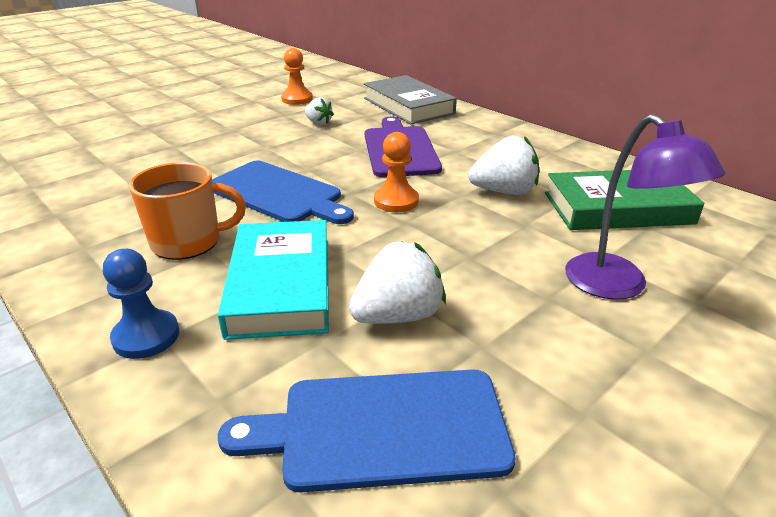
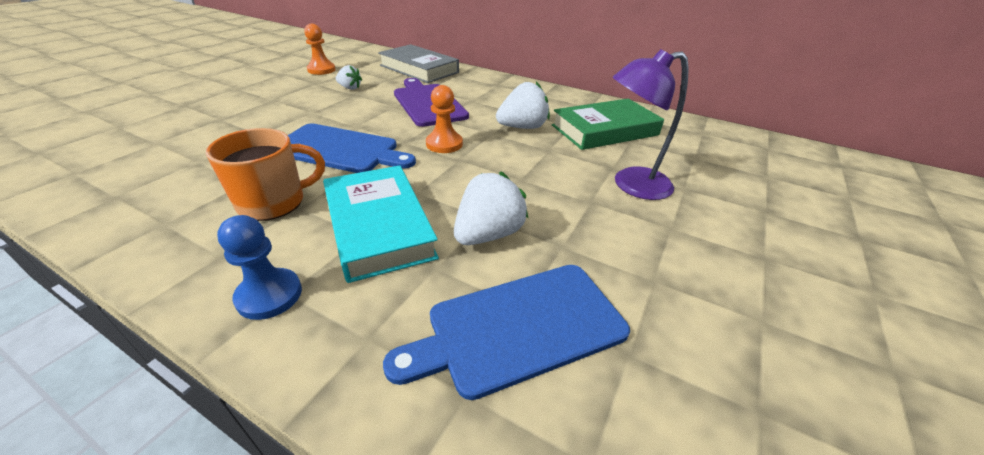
camera: 20 degrees left, 5 degrees up
purple lamp [565,114,725,300] -> purple lamp turned 120 degrees clockwise [613,49,689,200]

